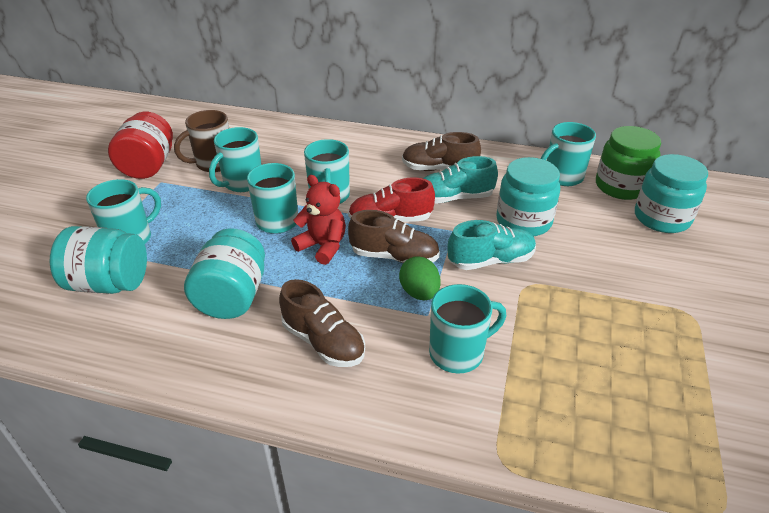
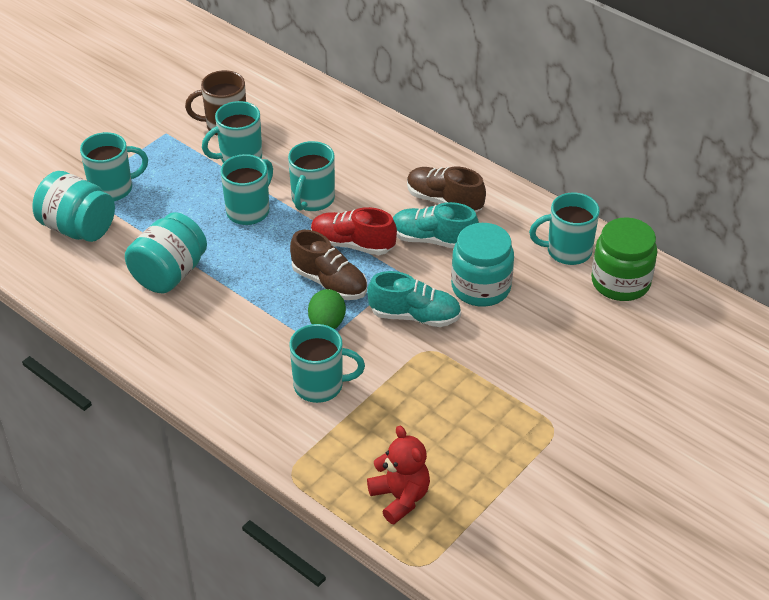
camera: 25 degrees right, 5 degrees up
red jar [108,112,173,179] -> none
brown shoe [279,279,365,367] -> none
red teddy bear [291,175,346,265] -> red teddy bear moved to [367,426,430,524]
turquoise jar [635,154,708,233] -> none

